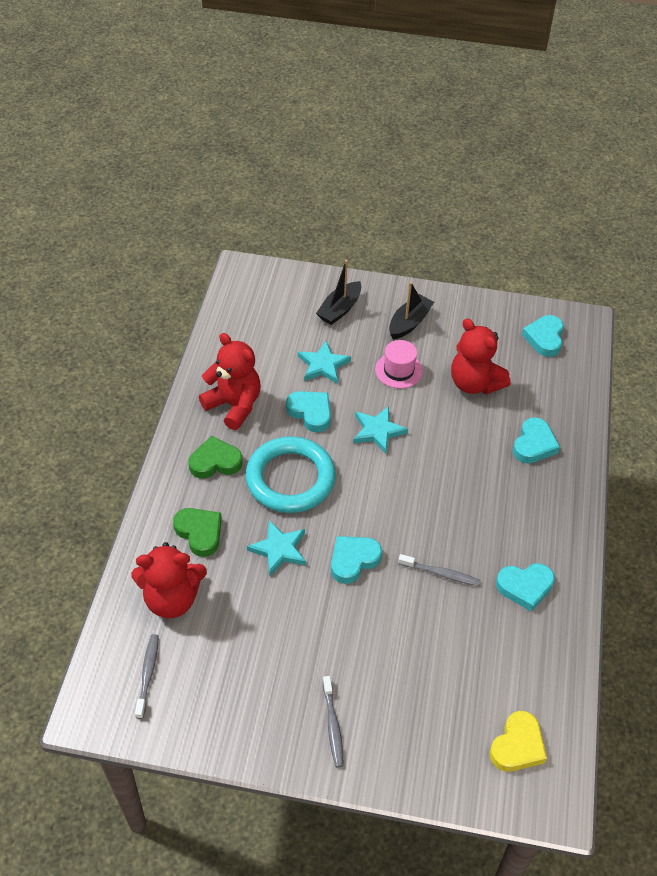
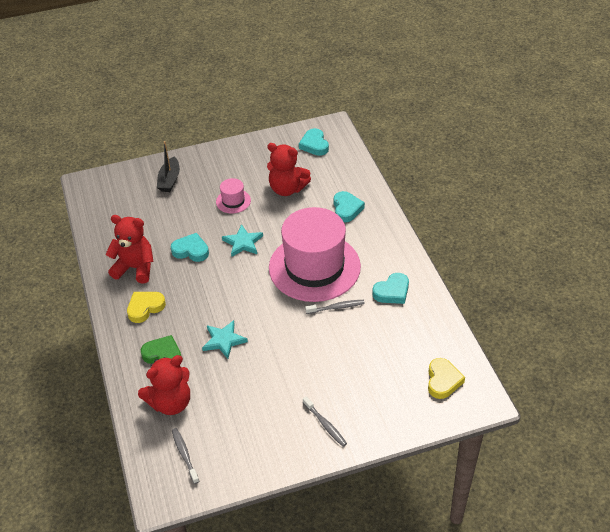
camera: 25 degrees left, 5 degrees down
green heart [188,436,243,479] -> yellow heart [127,292,166,323]
turquoise ring [245,436,336,513] -> none
turquoise star [298,340,351,384] -> none
turquoise heart [331,536,382,584] -> none
black boat [389,282,434,340] -> none
none -> pink hat [269,207,361,302]

